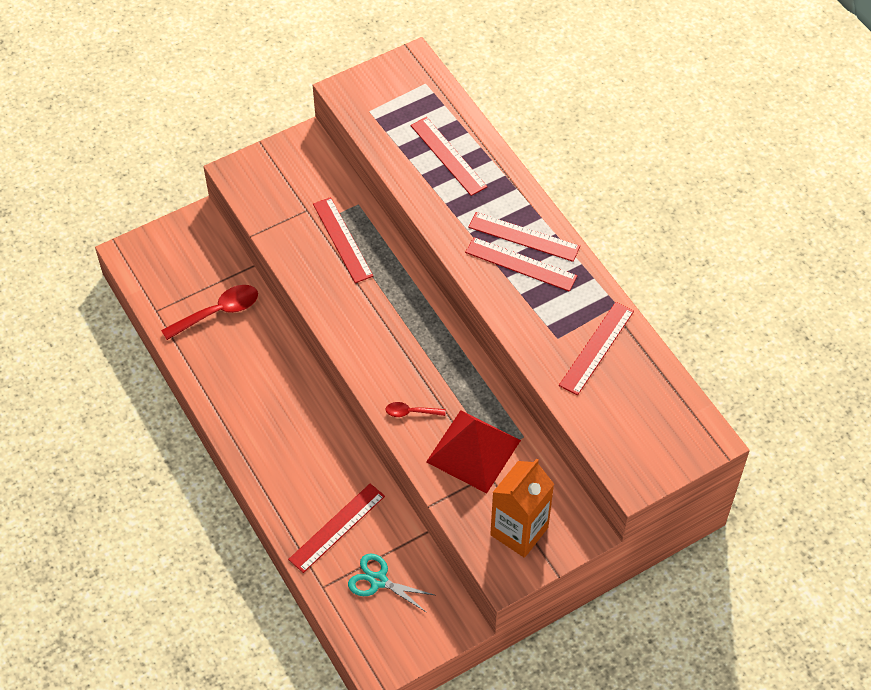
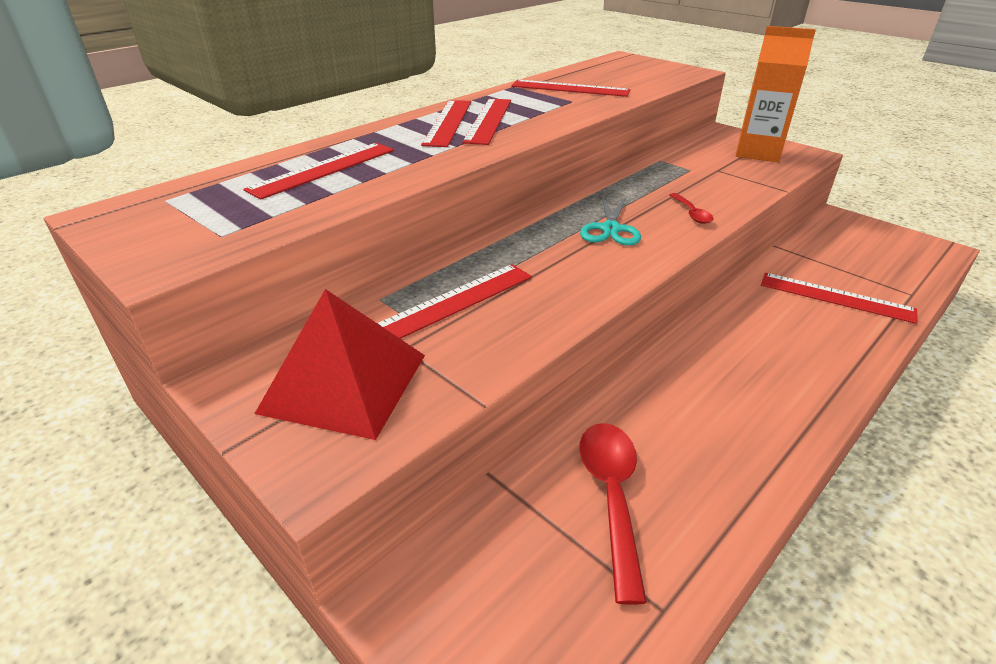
camera: 105 degrees left, 20 degrees down
red spoon [161,285,258,340] -> red spoon turned 45 degrees clockwise [579,423,647,605]
turquoise scissors [348,553,434,612] -> turquoise scissors moved to [580,196,641,246]
red pyramid [426,410,521,493] -> red pyramid moved to [254,289,425,440]

